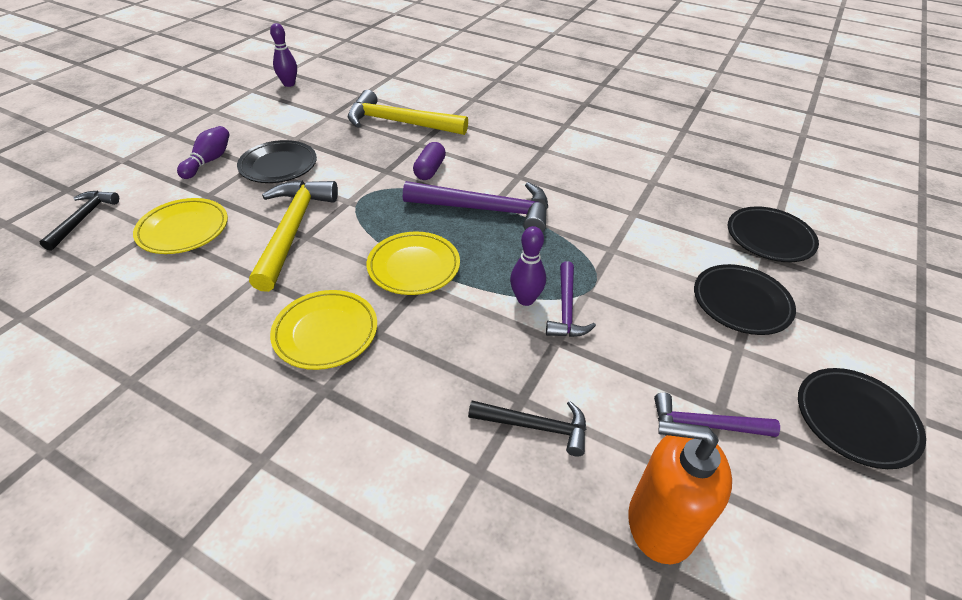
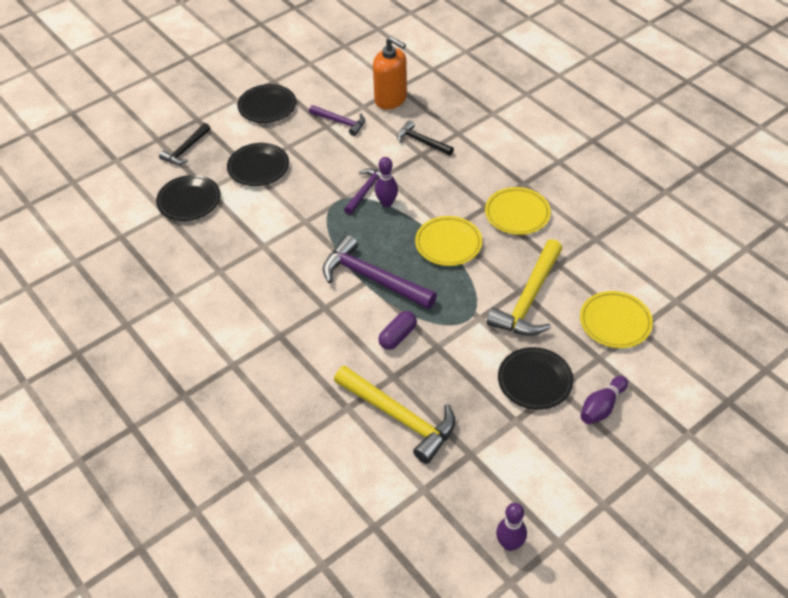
camera: 155 degrees left, 5 degrees up
black hammer [39,191,119,251] -> black hammer moved to [159,123,210,165]

